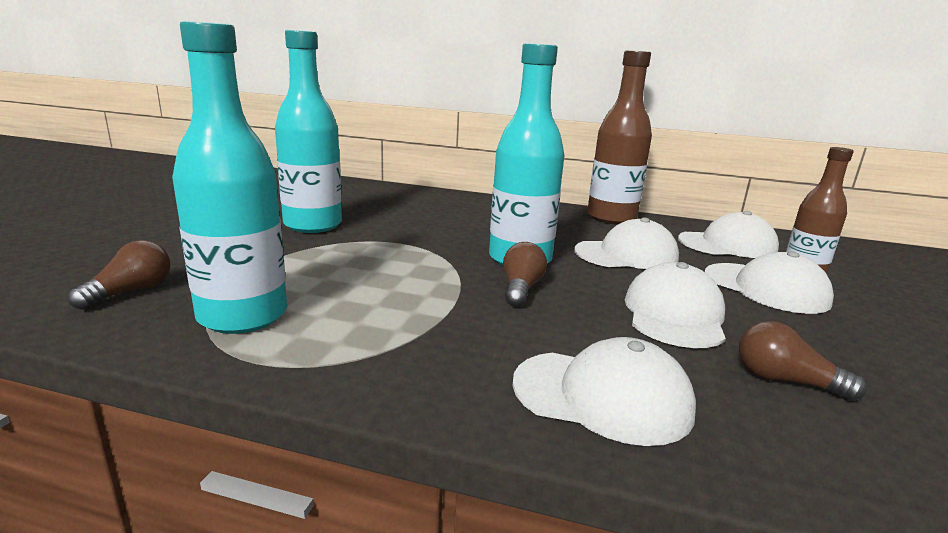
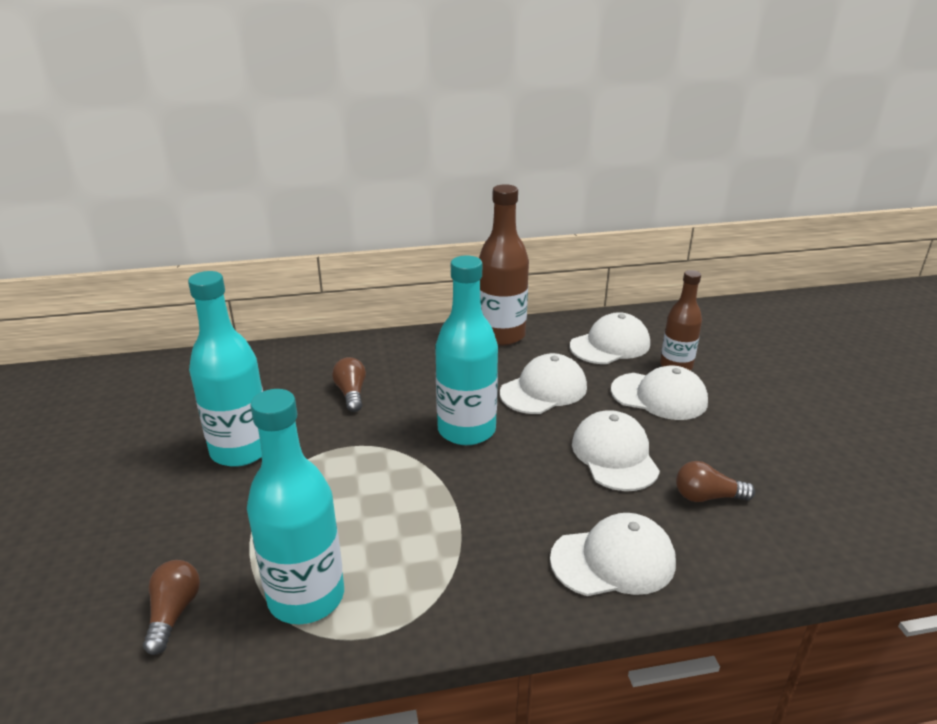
camera: 25 degrees left, 10 degrees up
brown light bulb [503,242,547,307] -> brown light bulb moved to [332,357,366,412]

